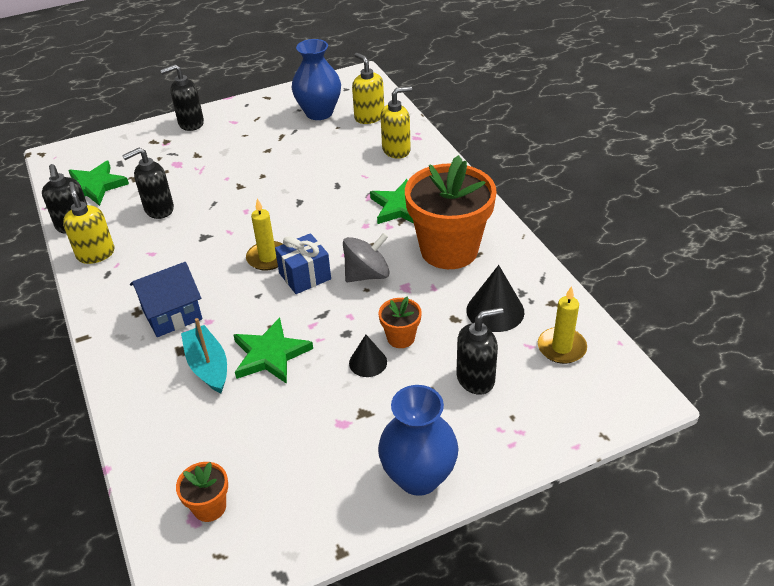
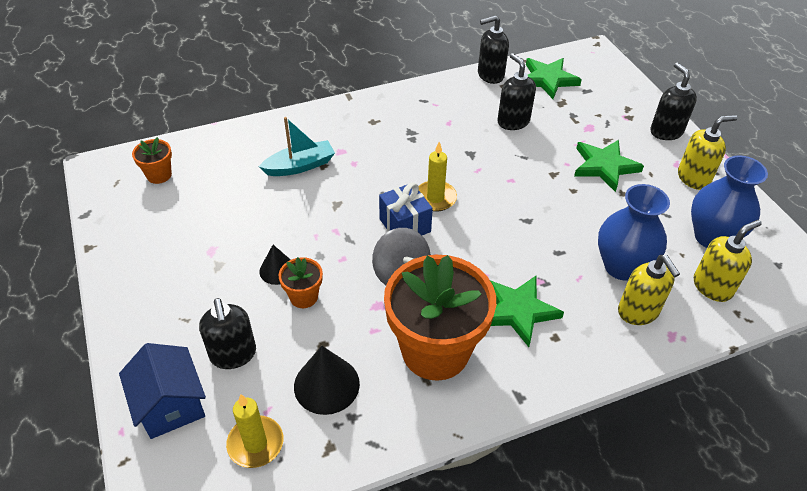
camera: 90 degrees right, 5 degrees up
yellow soap dispenser [63,182,114,264] -> yellow soap dispenser moved to [678,115,737,190]
blue house [130,262,202,337] -> blue house moved to [119,343,206,439]
green star [233,317,313,384] -> green star moved to [574,140,644,192]
blue vase [378,385,458,496] -> blue vase moved to [598,184,670,281]

